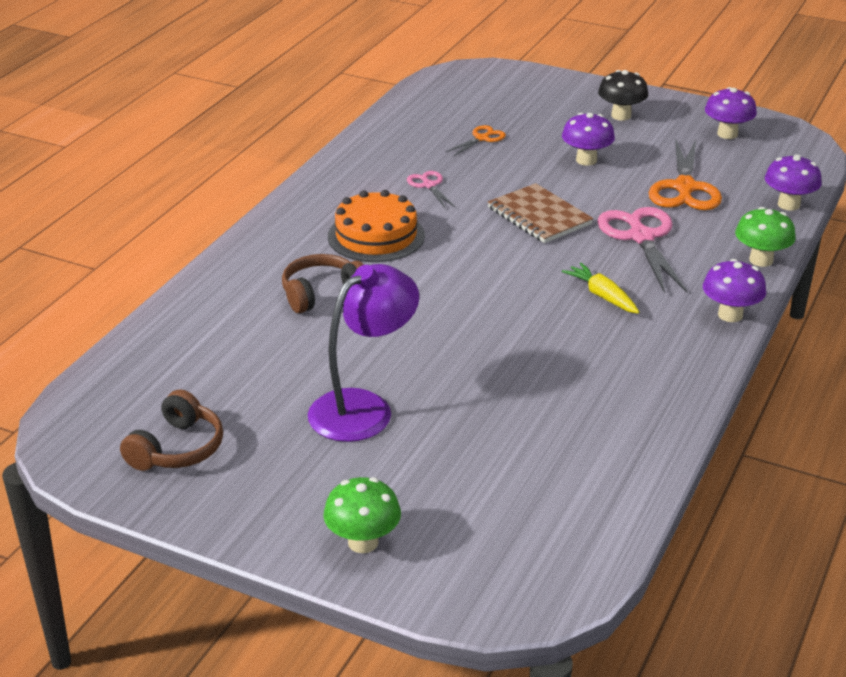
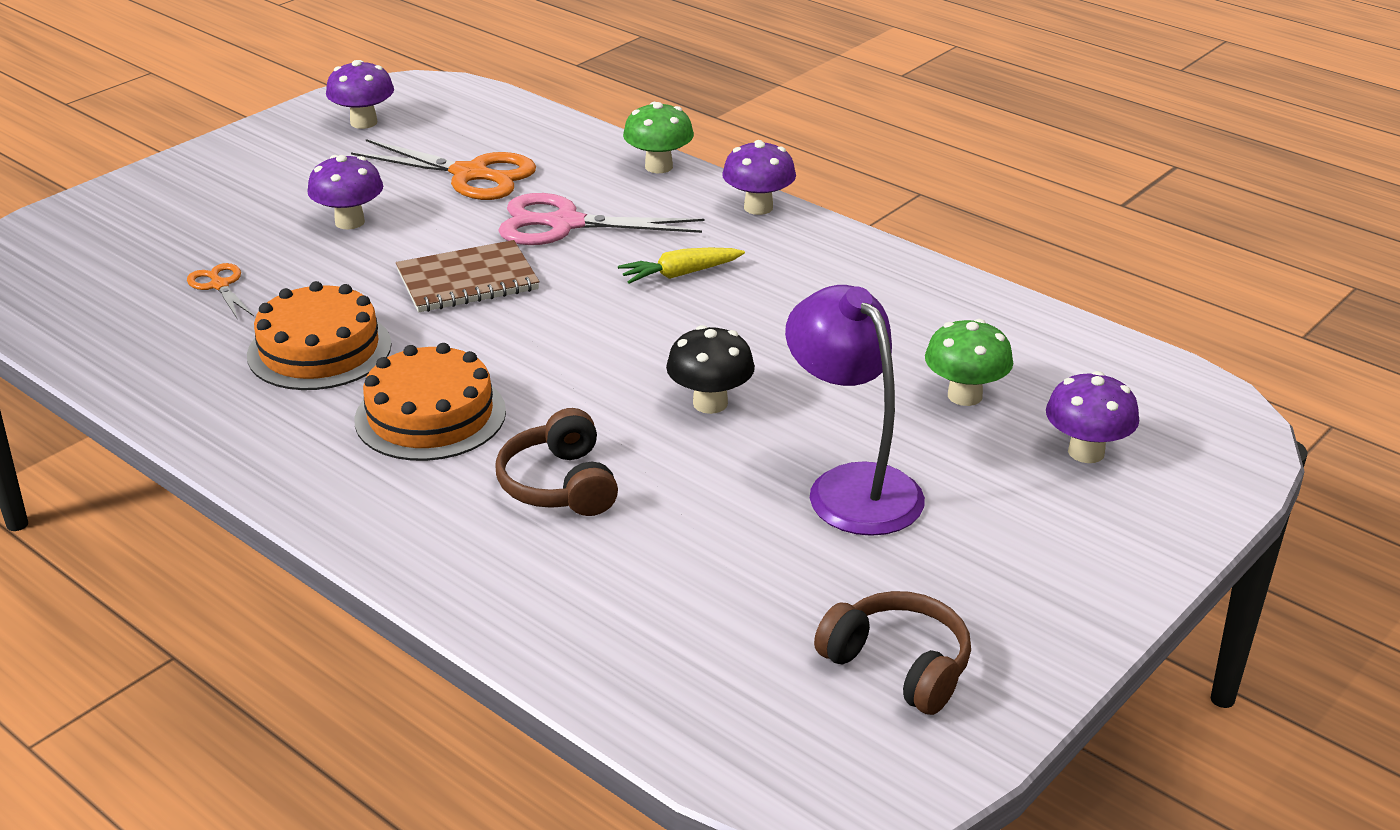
camera: 75 degrees left, 0 degrees up
green mushroom [323,477,401,553] -> green mushroom moved to [925,319,1013,406]
pink scissors [407,171,456,208] -> orange cake [247,281,392,390]
black mushroom [598,70,648,121] -> black mushroom moved to [666,325,755,414]
purple mushroom [765,154,822,211] -> purple mushroom moved to [1046,371,1139,463]

